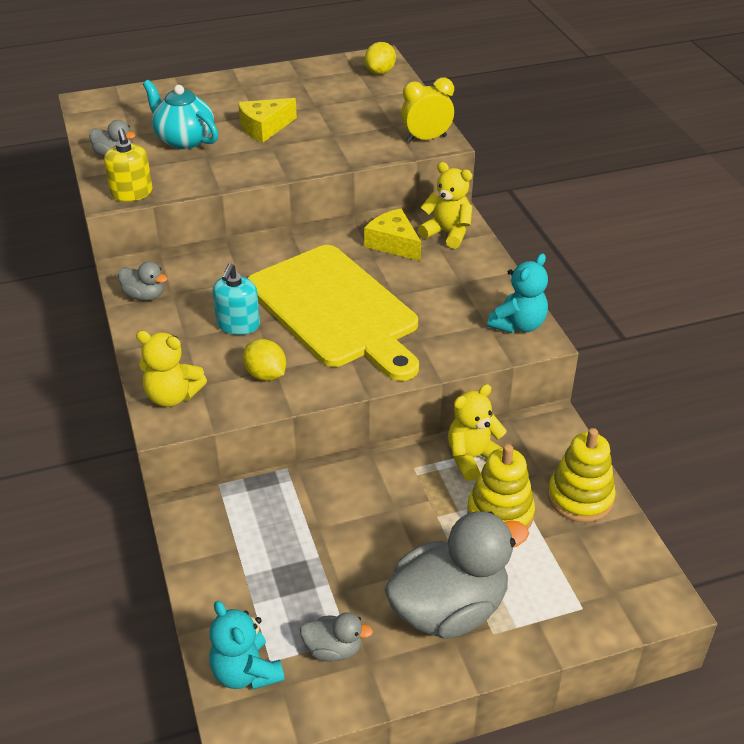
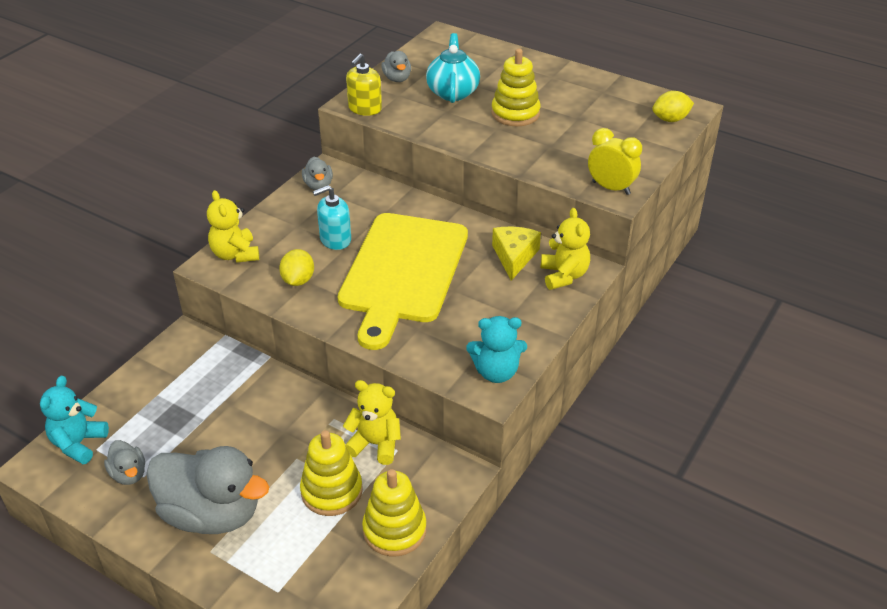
camera: 50 degrees right, 0 degrees up
yellow cheese [238,98,297,142] -> yellow stacking toy [491,49,541,126]

